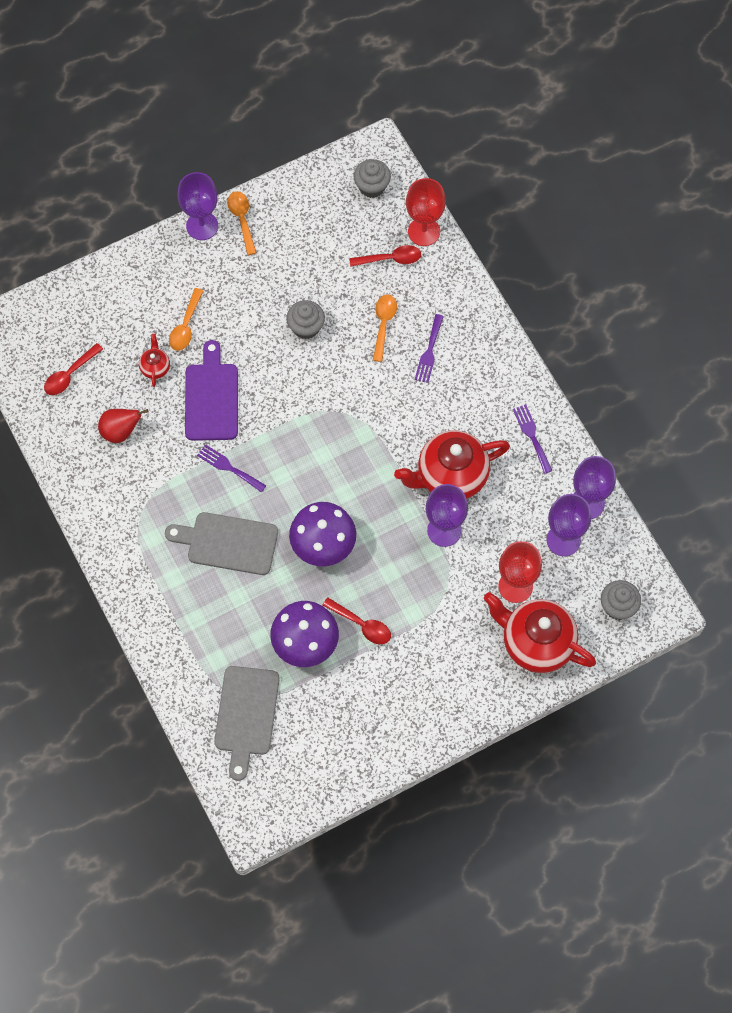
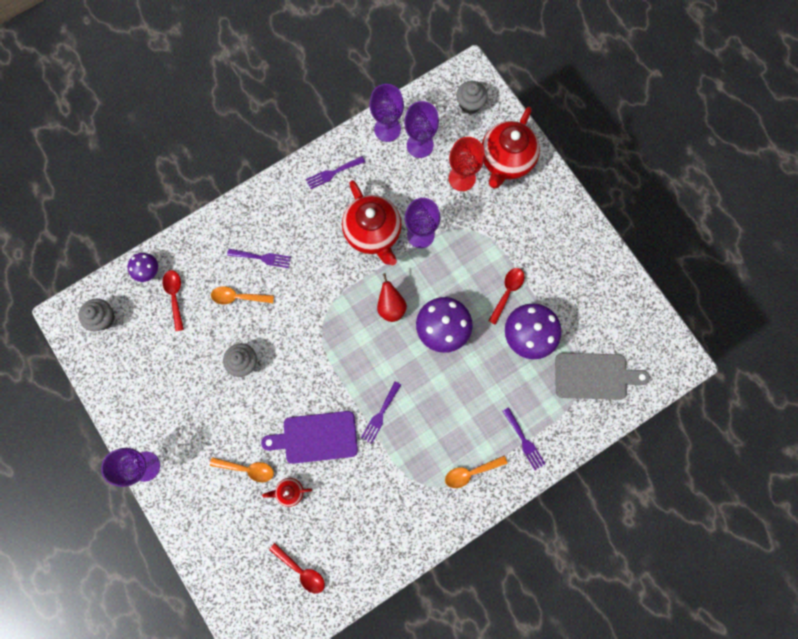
camera: 95 degrees left, 10 degrees up
red pear [98,409,149,443] -> red pear moved to [377,273,407,322]
grey cutting board [165,512,278,575] -> none
orange spoon [227,191,257,255] -> orange spoon moved to [445,455,508,488]
red goblet [406,178,446,246] -> purple mushroom [127,253,158,282]
none -> purple fork [503,407,545,470]

